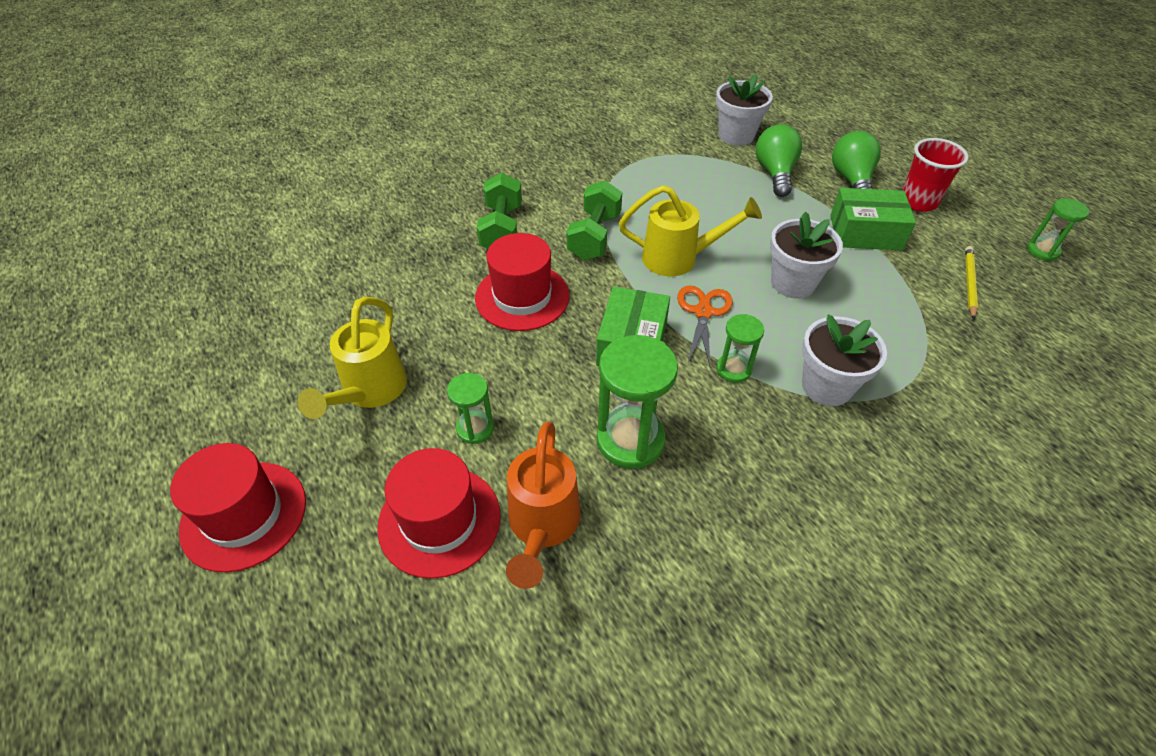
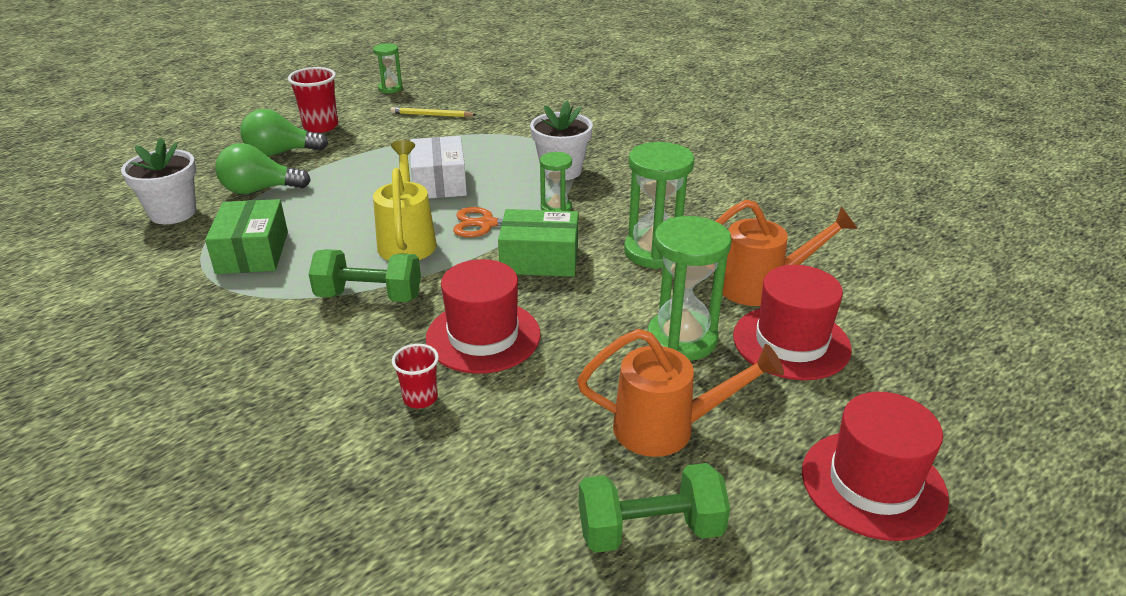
camera: 100 degrees left, 15 degrees down
yellow watering can [298,297,407,419] -> orange watering can [577,329,784,457]
green hourglass [447,373,494,444] -> green hourglass [647,216,732,361], size x1.79
green dumbbell [477,173,522,249] -> green dumbbell moved to [579,463,730,553]
white flower pot [770,211,843,298] -> white box [410,136,467,199]
green box [830,188,916,250] -> green box moved to [205,199,288,274]
none -> red cup [392,344,439,408]

